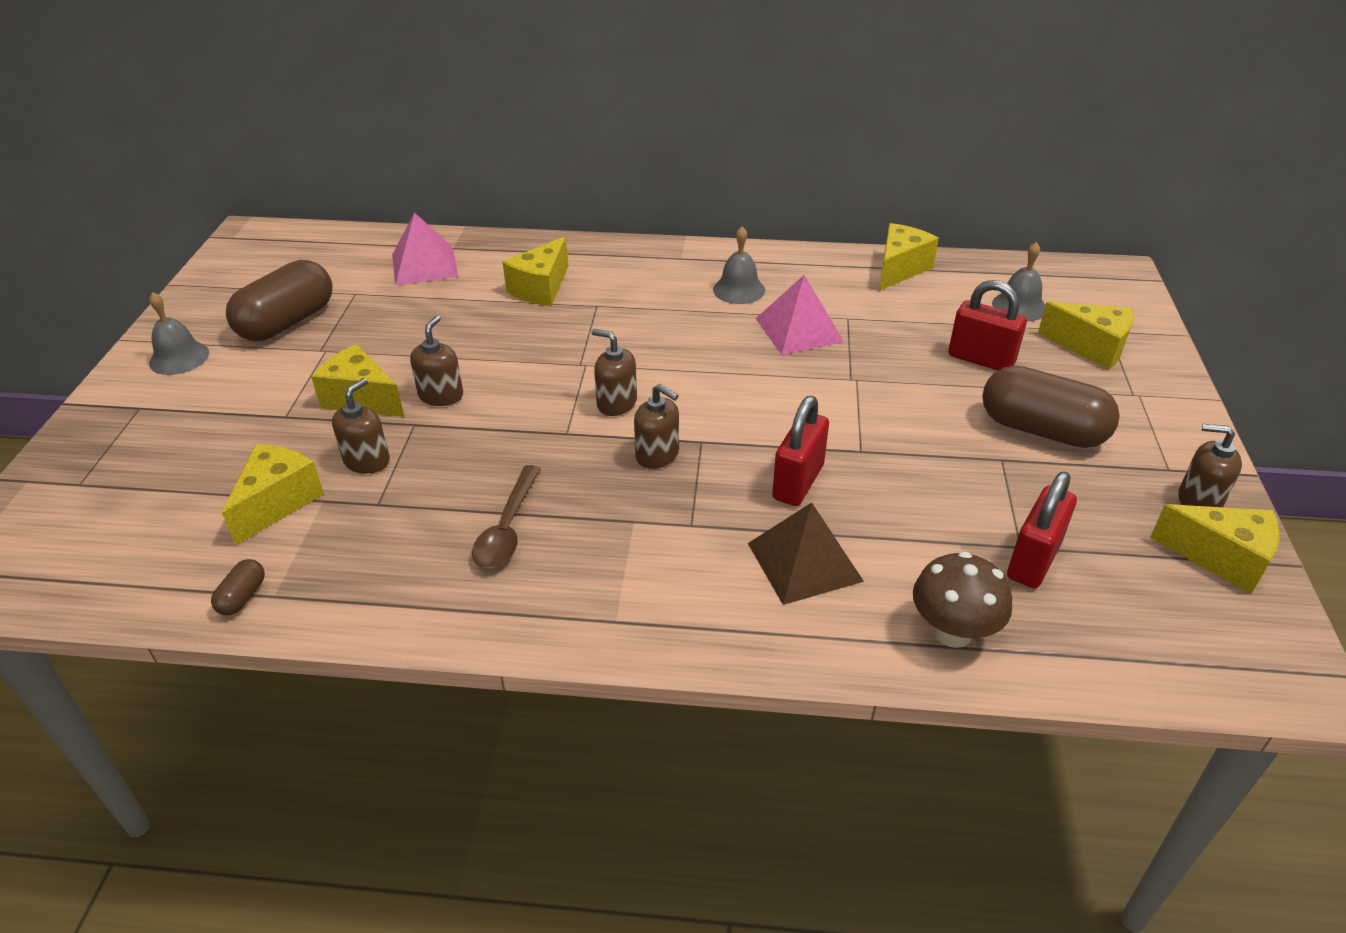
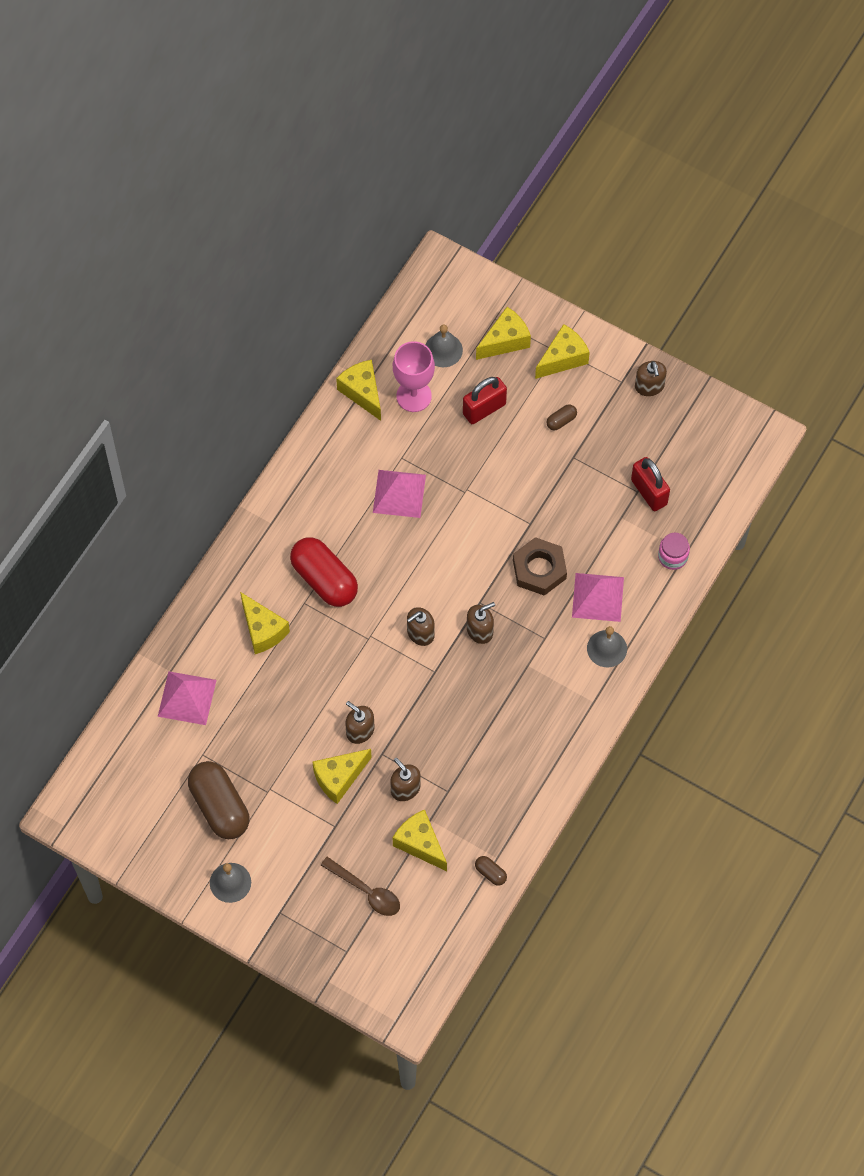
camera: 65 degrees left, 25 degrees up
brown spoon [472,465,541,568] -> brown spoon moved to [321,857,400,916]
grey bell [713,226,765,304] -> grey bell moved to [587,626,627,667]
brown pyramid [748,503,864,605] -> pink pyramid [572,573,624,622]
red padlock [772,396,829,506] -> brown nut [513,537,567,596]
brown mushroom [913,551,1012,648] -> pink jar [658,533,690,570]
brown capsule [982,365,1120,448] -> brown capsule [546,404,577,430], size x0.43
yellow cheese [1150,504,1280,594] -> yellow cheese moved to [535,324,590,379]
brown soap dispenser [1178,424,1242,507] -> brown soap dispenser turned 60 degrees counterclockwise [635,361,667,396]
none -> red capsule [290,537,358,607]
none -> pink goblet [393,341,435,412]

